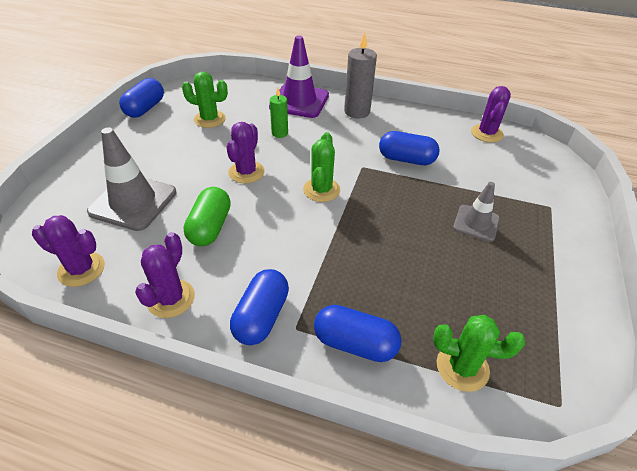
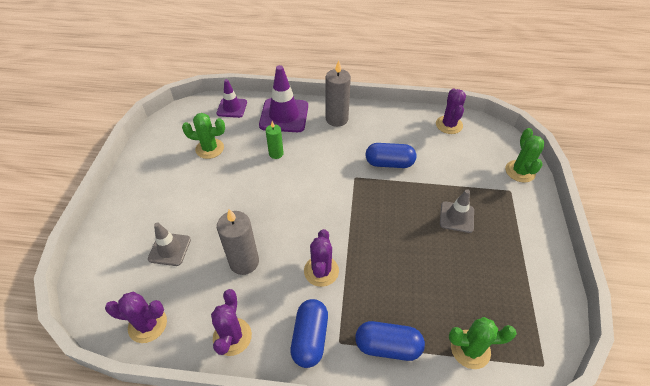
camera: 10 degrees left, 5 degrees up
grey traffic cone [87,127,176,231] -> grey traffic cone [148,222,191,266], size x0.60
blue capsule [119,78,164,118] -> none
green capsule [184,187,231,246] -> grey candle [217,209,259,275]
purple cactus [226,122,264,183] -> purple cactus moved to [304,229,339,287]
green cactus [303,132,340,202] -> green cactus moved to [505,128,544,183]
none -> purple traffic cone [216,79,247,118]

